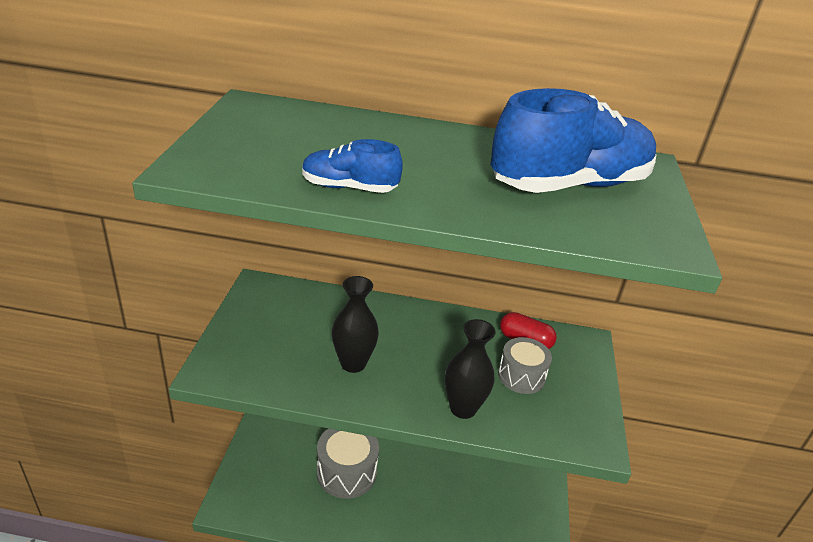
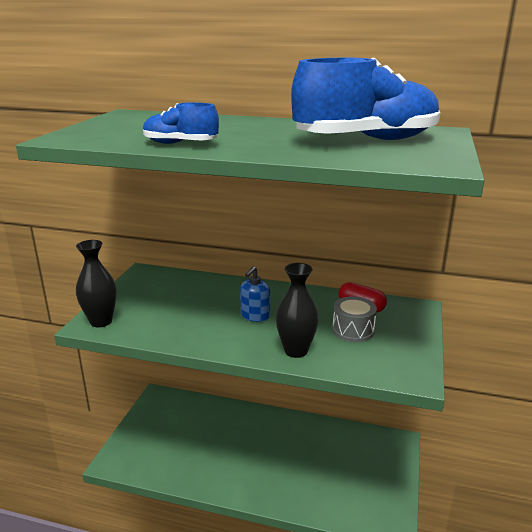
camera: 10 degrees right, 10 degrees down
grey drum [317,429,379,499] -> none
black vase [332,276,379,373] -> black vase moved to [76,240,117,327]
none -> blue soap dispenser [240,266,270,322]

